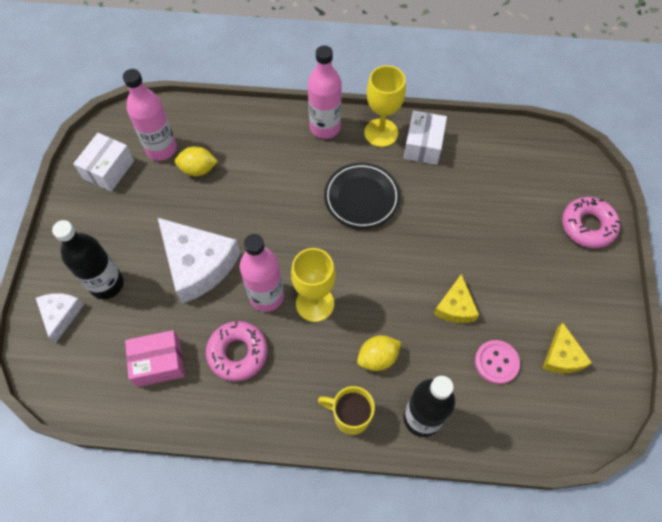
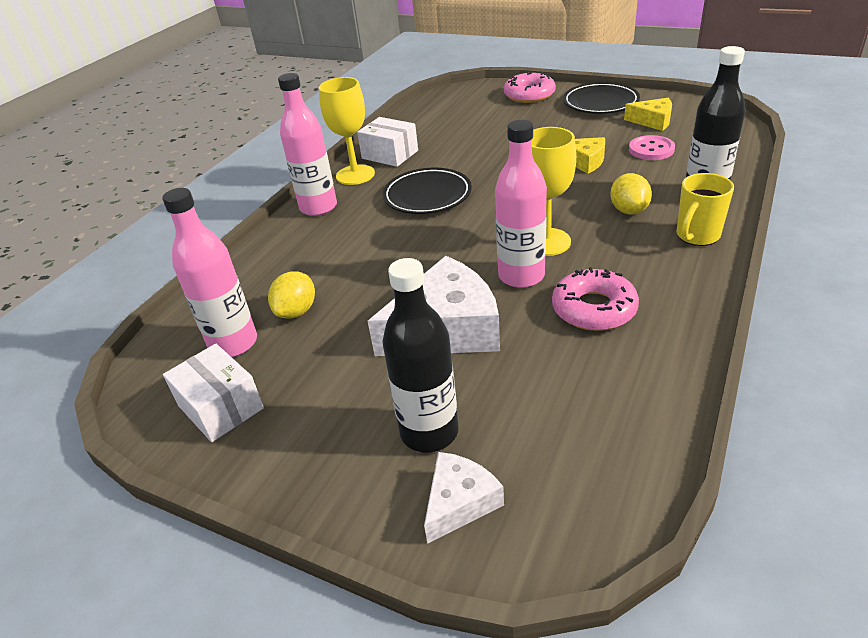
camera: 65 degrees left, 25 degrees down
white cheese [36,293,84,343] -> white cheese turned 105 degrees clockwise [424,452,504,544]
pink box [125,330,185,387] -> none
none -> black plate [563,82,640,114]

